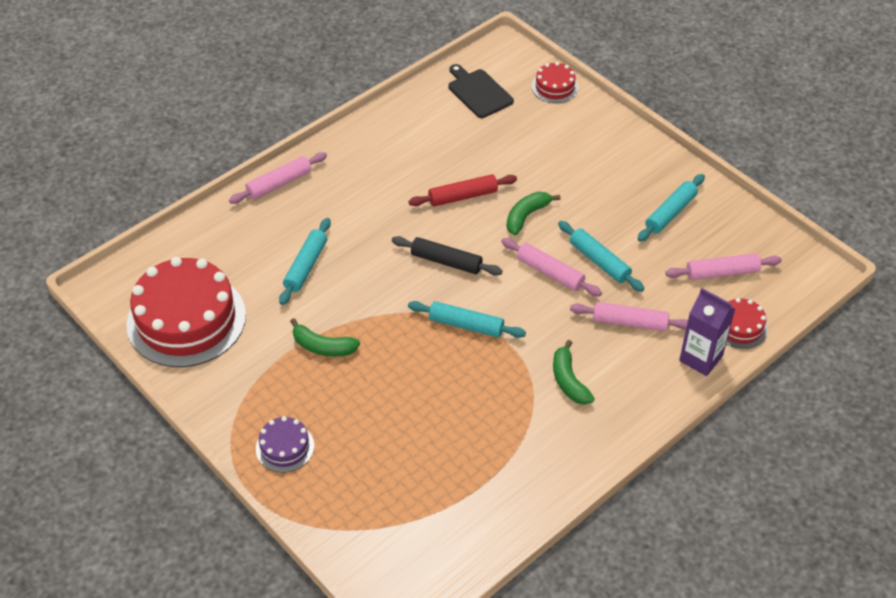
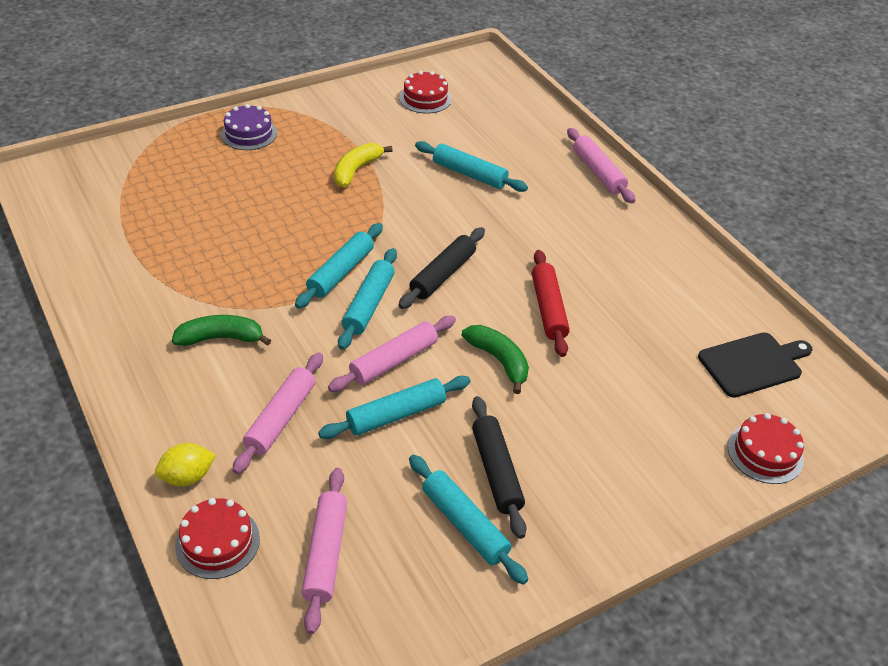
camera: 100 degrees right, 5 degrees down
red cake [126,257,246,367] -> red cake [399,71,452,114], size x0.46
green banana [290,318,360,357] -> yellow banana [334,143,393,187]
purple carton [679,288,735,376] -> yellow lemon [155,443,216,486]
none -> turquoise rolling pin [338,248,397,350]
none -> black rolling pin [472,396,527,539]

